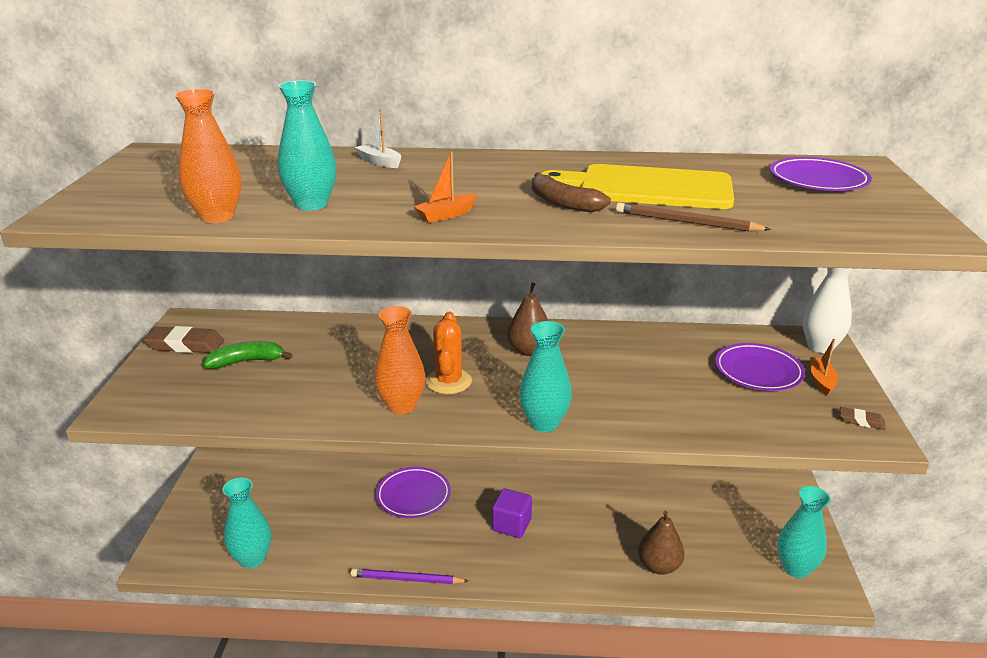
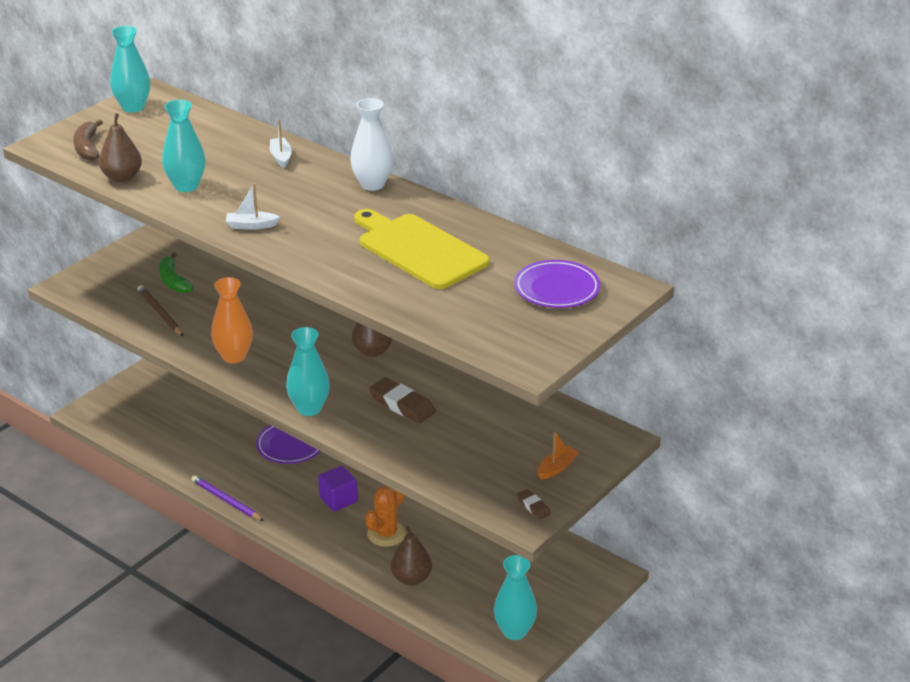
camera: 35 degrees right, 5 degrees up
brown eraser [143,326,224,353] -> brown eraser moved to [369,377,436,423]
orange vase [174,89,241,223] -> brown pear [99,113,142,182]
green banana [203,341,292,369] -> green banana turned 135 degrees counterclockwise [159,252,194,293]
turquoise vase [222,477,271,568] -> turquoise vase moved to [110,26,150,113]
orange boat [413,151,477,223] -> white boat [226,183,280,230]
orange cactus [426,312,472,394] -> orange cactus moved to [365,486,406,547]
brown banana [532,172,611,212] -> brown banana moved to [73,119,103,161]
brown pencil [616,202,771,232] -> brown pencil moved to [138,285,183,336]
purple plate [715,343,805,391] -> none
white vase [802,268,853,353] -> white vase moved to [350,98,393,191]

